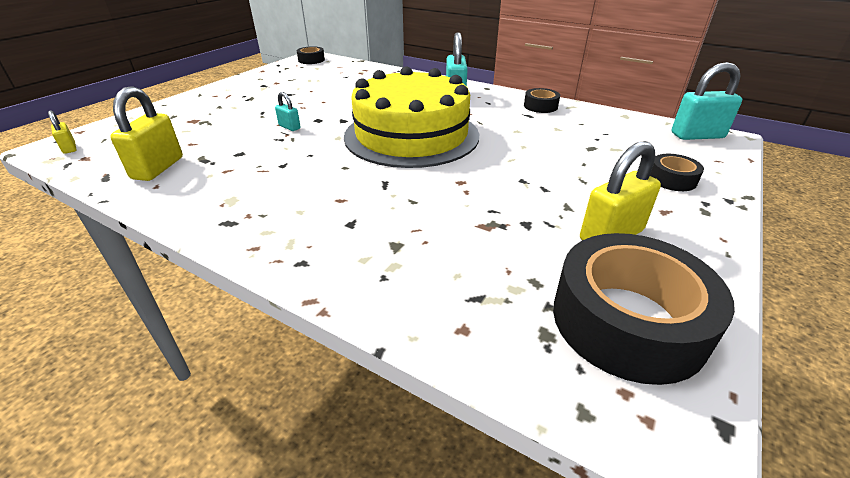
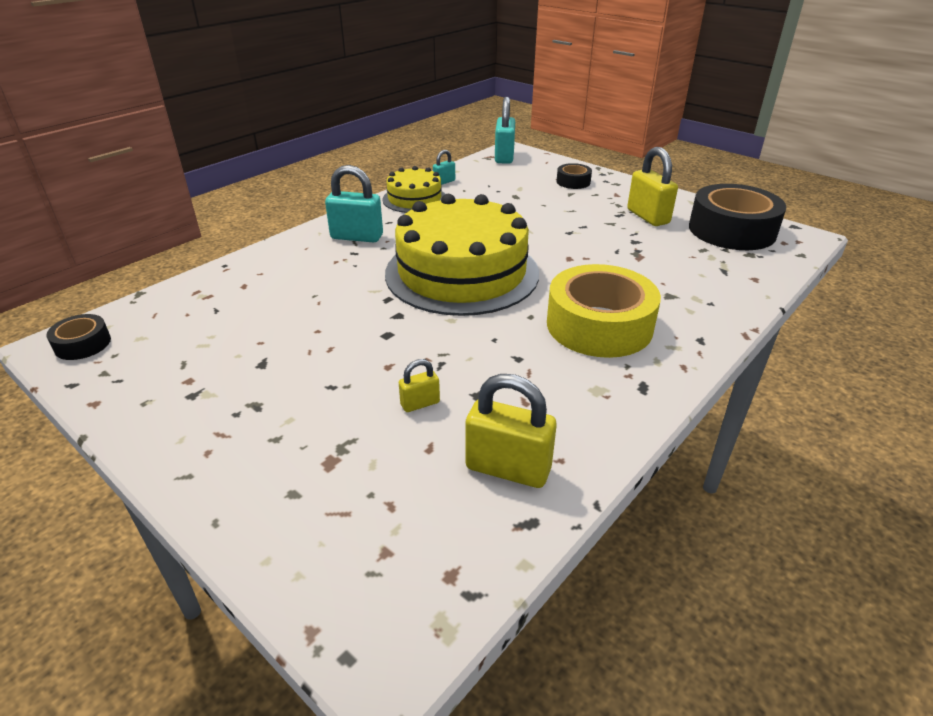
camera: 80 degrees left, 0 degrees up
yellow padlock [48,110,77,154] -> yellow padlock moved to [399,359,440,412]
turquoise padlock [275,92,301,131] -> turquoise padlock moved to [433,150,455,185]
black tape [524,88,560,113] -> yellow cake [382,166,445,213]
none -> yellow tape [547,264,661,358]

